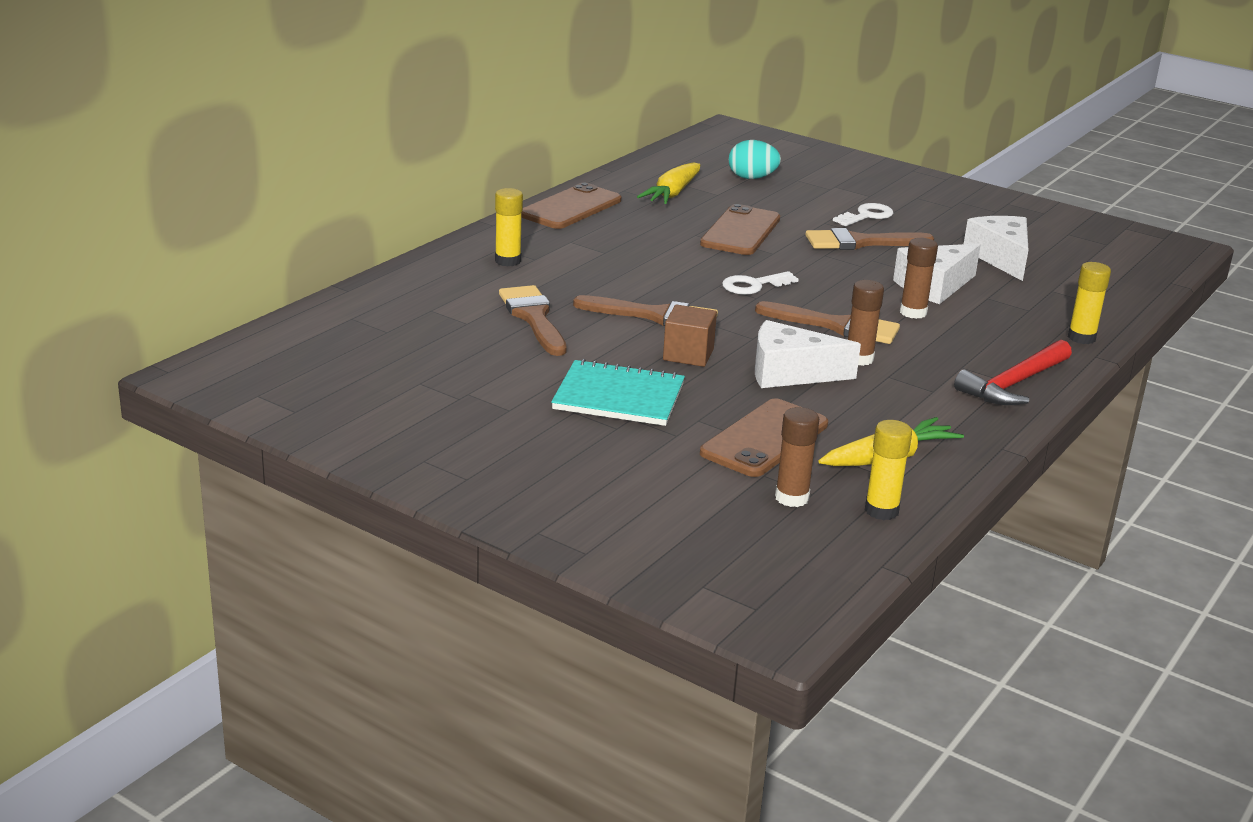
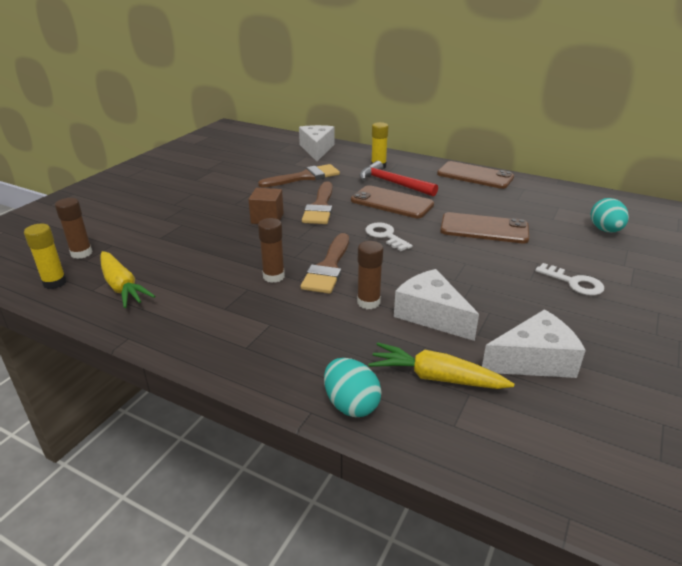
camera: 85 degrees right, 5 degrees up
turquoise notebook [551,359,685,426] -> none
yellow carrot [637,162,700,204] -> yellow carrot moved to [368,342,514,389]
brown phone [700,399,828,477] -> brown phone moved to [351,185,434,218]
white cheese [755,320,861,388] -> white cheese moved to [299,125,335,161]
brown brush [805,228,934,250] -> none
red hammer [954,340,1072,405] -> red hammer moved to [359,161,438,197]
yellow glue stick [1068,262,1111,344] -> turquoise egg [324,358,382,417]

